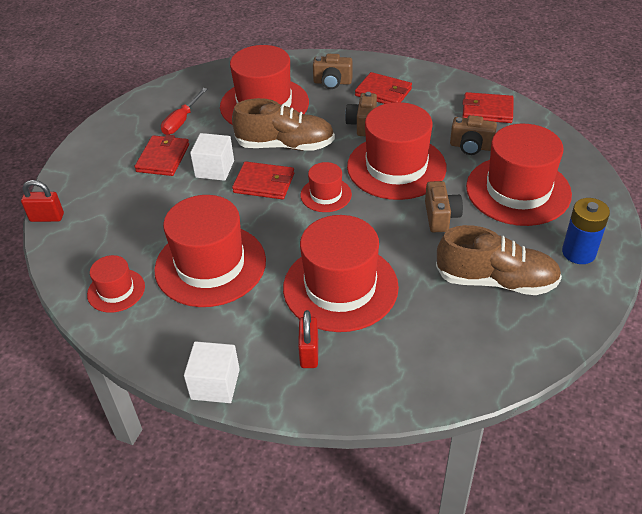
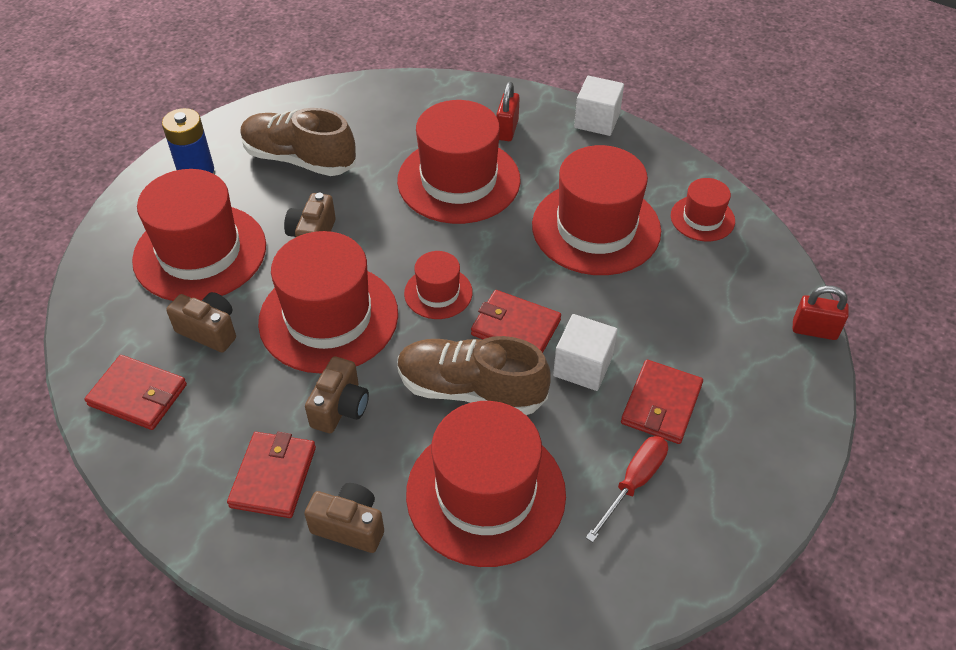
camera: 170 degrees left, 5 degrees up
red wallet [355,72,412,104] -> red wallet turned 60 degrees clockwise [227,432,316,518]

